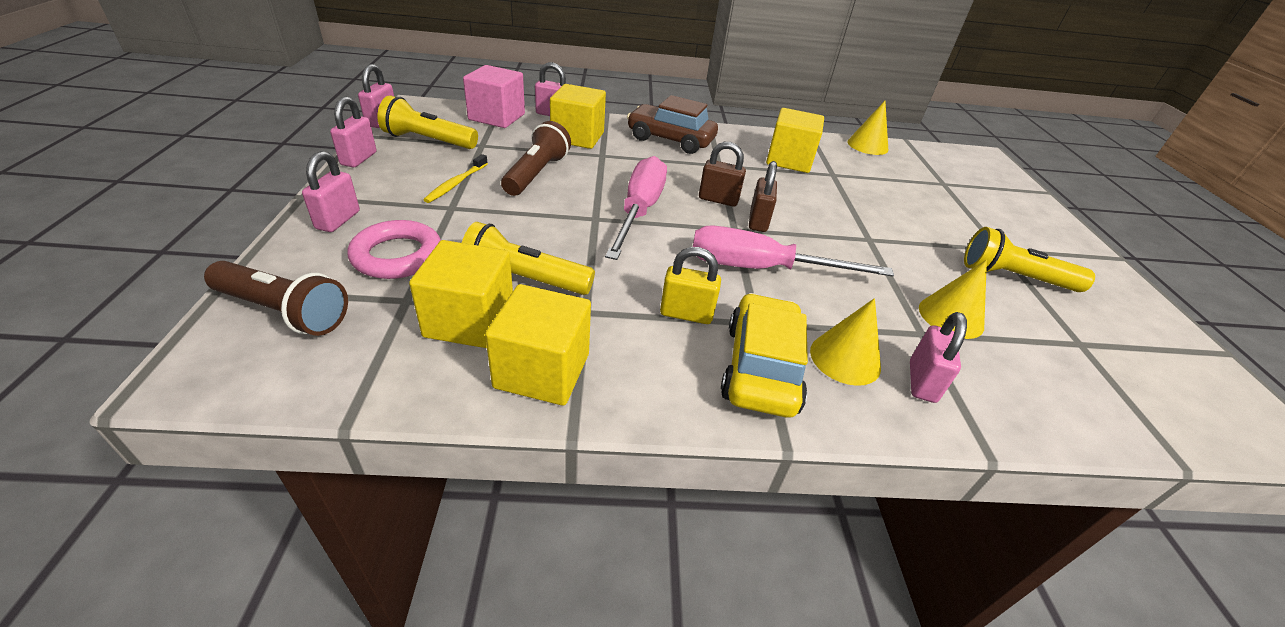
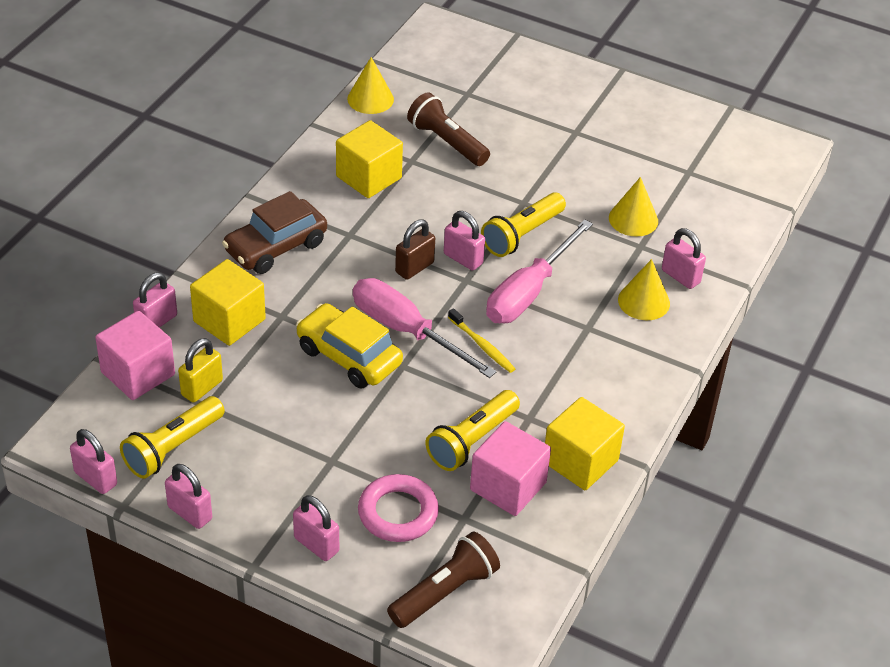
camera: 60 degrees left, 5 degrees up
yellow cube [409,240,513,348] -> pink cube [470,421,551,516]
yellow toothbrush [423,154,488,203] -> yellow toothbrush moved to [448,308,515,373]
brown flashlight [501,121,571,196] -> brown flashlight moved to [407,92,490,166]
yellow padlock [660,247,721,324] -> yellow padlock moved to [178,338,223,402]
yellow car [721,293,808,417] -> yellow car moved to [296,303,403,388]
brown padlock [749,161,777,232] -> pink padlock [444,211,485,271]
yellow flashlight [964,227,1095,292] -> yellow flashlight moved to [481,192,566,257]

